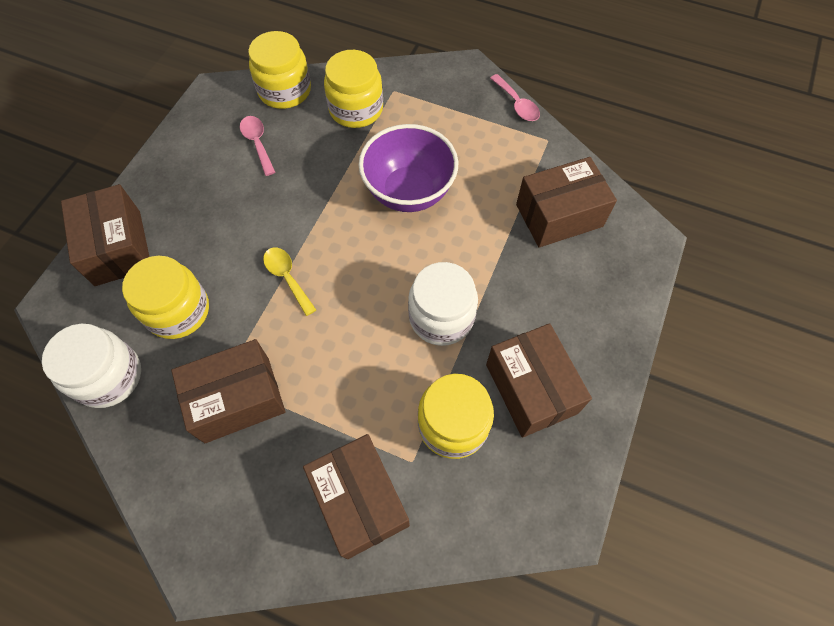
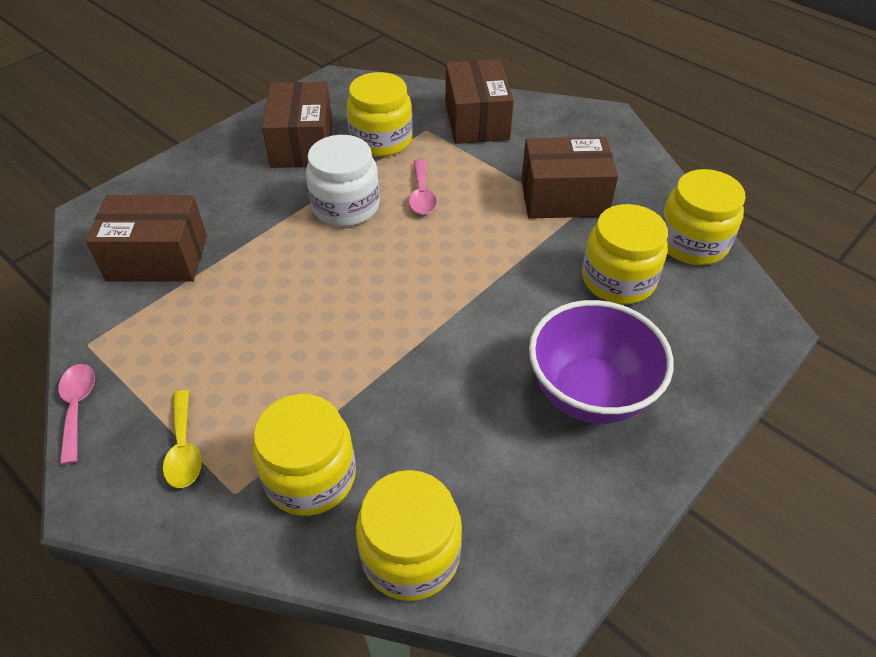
camera: 160 degrees left, 15 degrees down
white jar [42,324,141,408] -> yellow jar [661,169,746,265]
brown box [61,184,149,286] -> none
pink spoon [240,116,275,176] -> pink spoon moved to [409,159,437,215]
yellow spoon [263,247,316,316] -> yellow spoon moved to [163,390,202,488]
purple bowl [359,124,458,212] -> purple bowl moved to [529,300,674,424]

